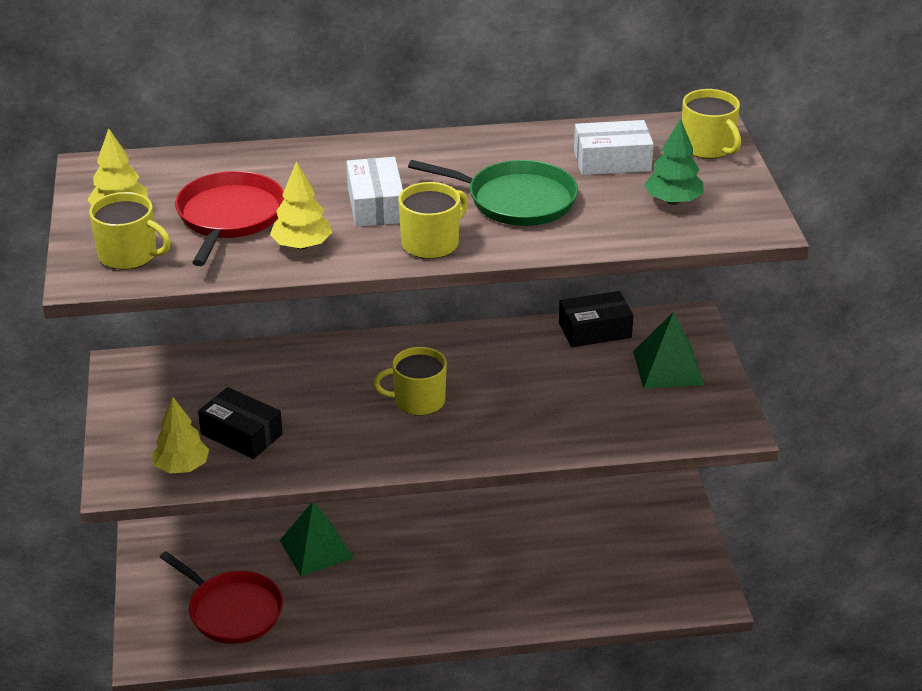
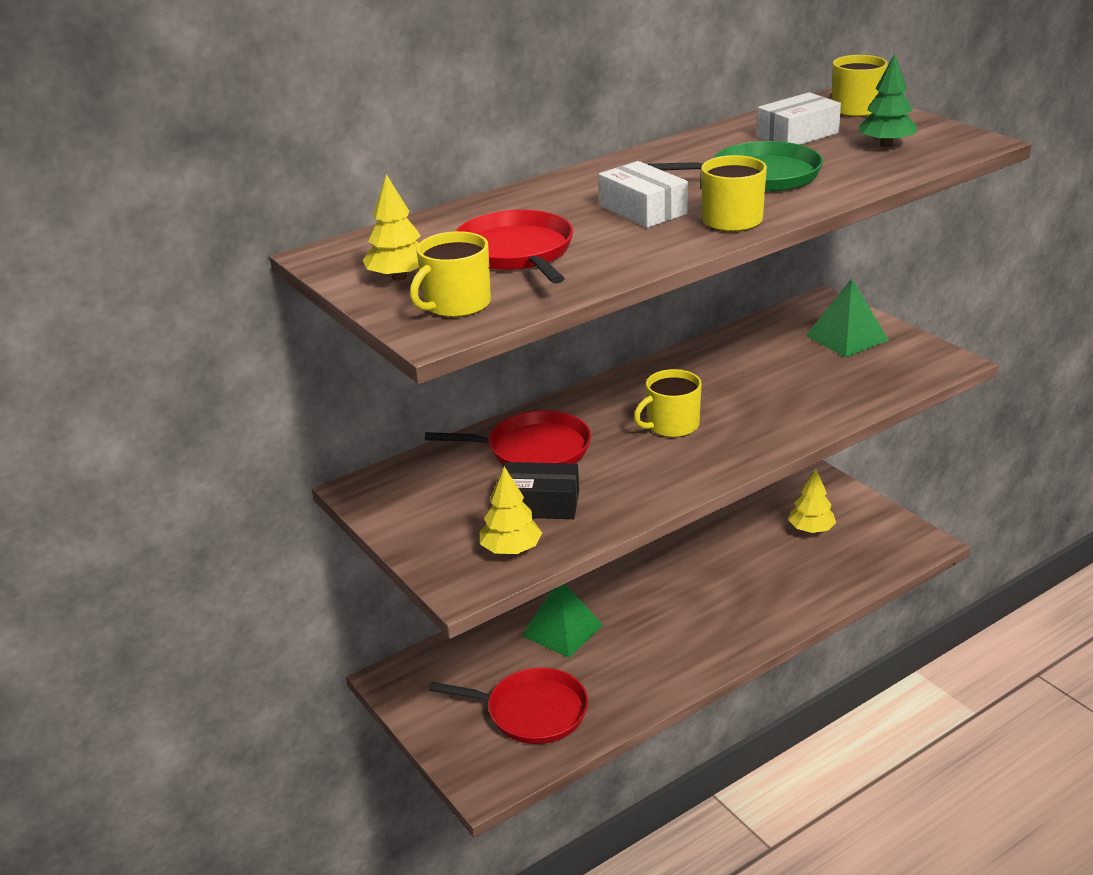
camera: 25 degrees left, 5 degrees down
yellow mug [89,192,171,270] -> yellow mug turned 135 degrees clockwise [410,231,491,318]
yellow tree [270,161,332,250] -> yellow tree moved to [788,468,836,533]
black box [559,291,634,347] -> none
none -> red pan [425,410,591,465]

